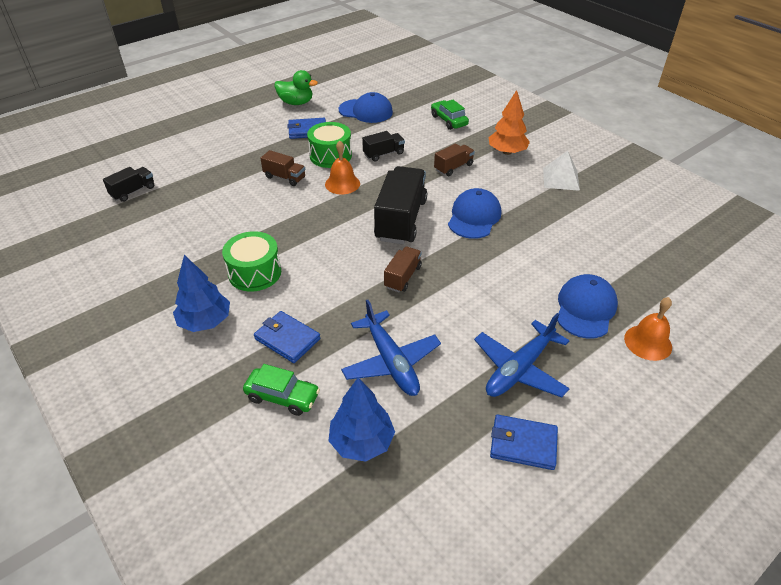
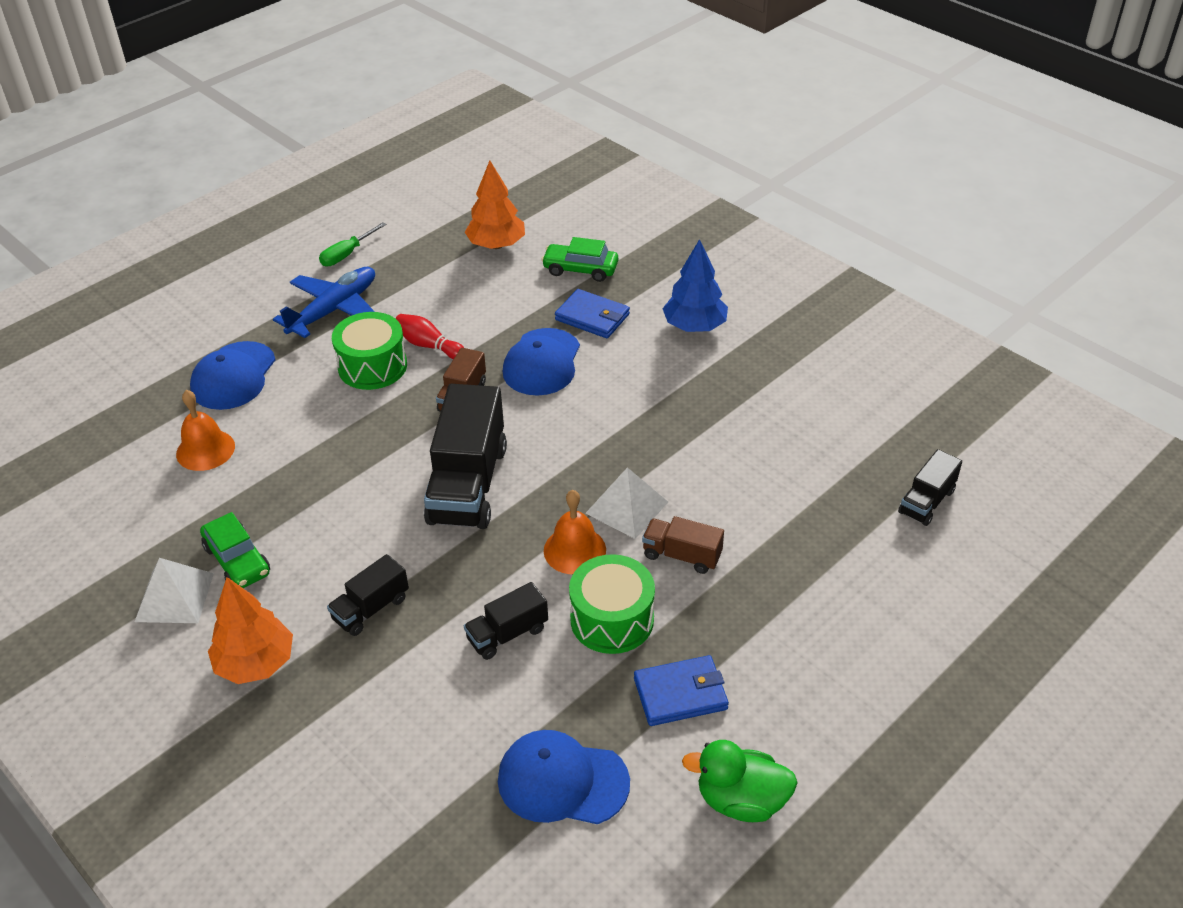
camera: 175 degrees right, 0 degrees up
green drum [222,231,281,292] -> green drum moved to [332,312,407,390]
blue tree [329,378,395,462] -> orange tree [465,160,525,249]
blue plane [341,300,441,396] -> none
green car [431,100,469,130] -> green car moved to [200,512,270,588]
brown truck [434,144,475,176] -> black truck [327,554,409,636]
blue cap [448,188,501,239] -> blue cap moved to [502,328,580,396]
blue wallet [490,415,558,470] -> green screwdriver [319,222,387,266]
orange bell [624,297,672,361] -> orange bell moved to [176,390,235,471]
none -> red bowling pin [395,314,464,359]
none -> white pyramid [585,467,668,539]

